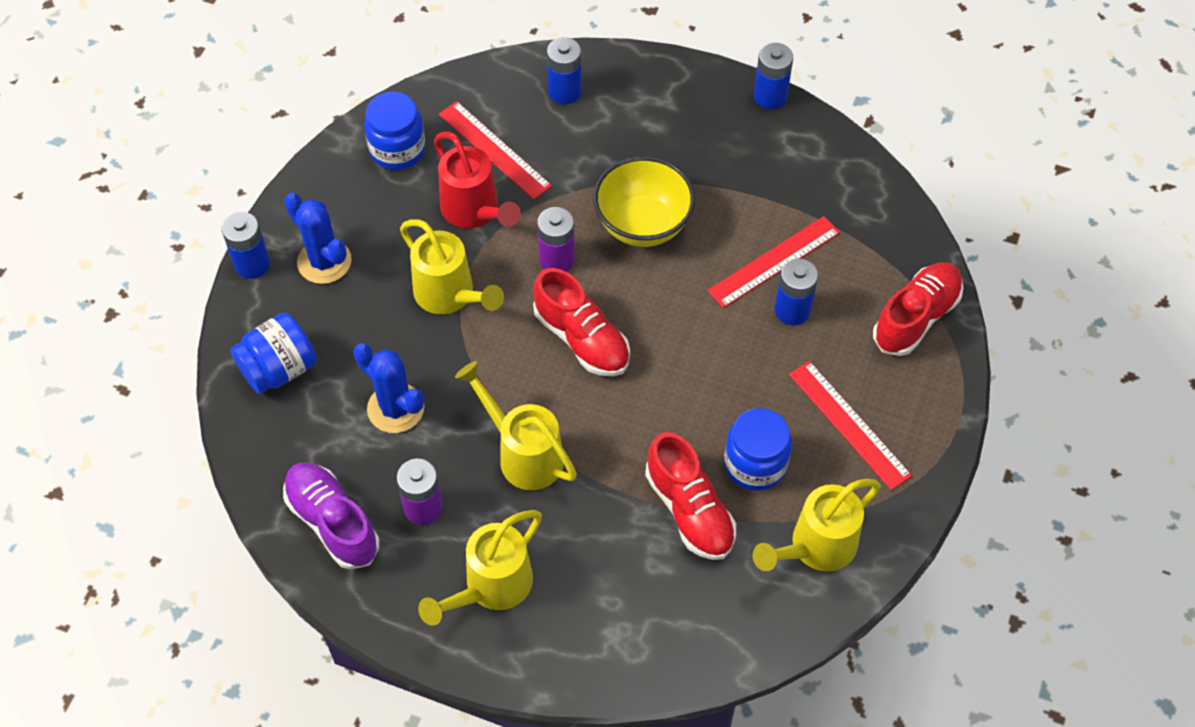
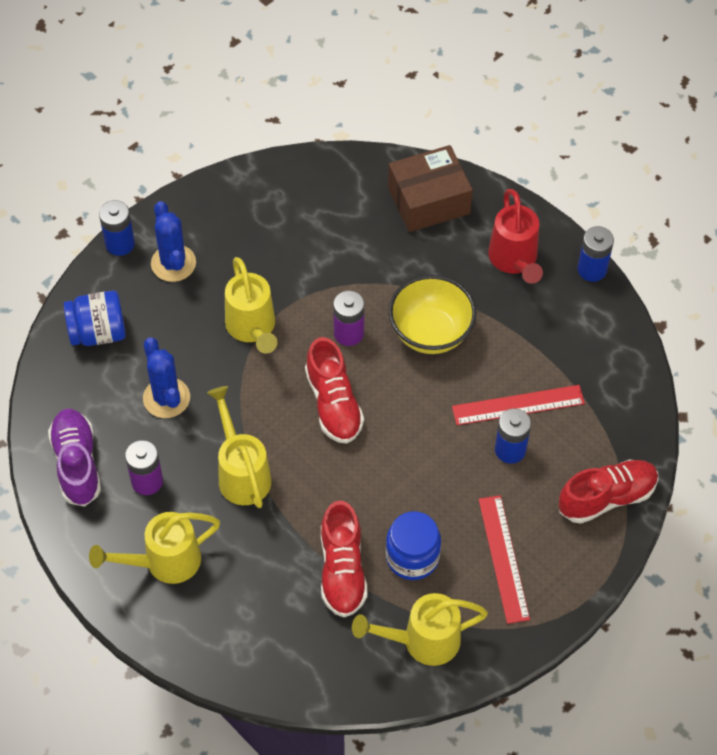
camera: 25 degrees right, 0 degrees up
blue jar [364,92,425,170] -> none
red watering can [434,132,521,228] -> red watering can moved to [488,189,543,284]
red ruler [439,101,552,200] -> none
blue battery [547,37,582,104] -> brown box [388,145,473,232]

